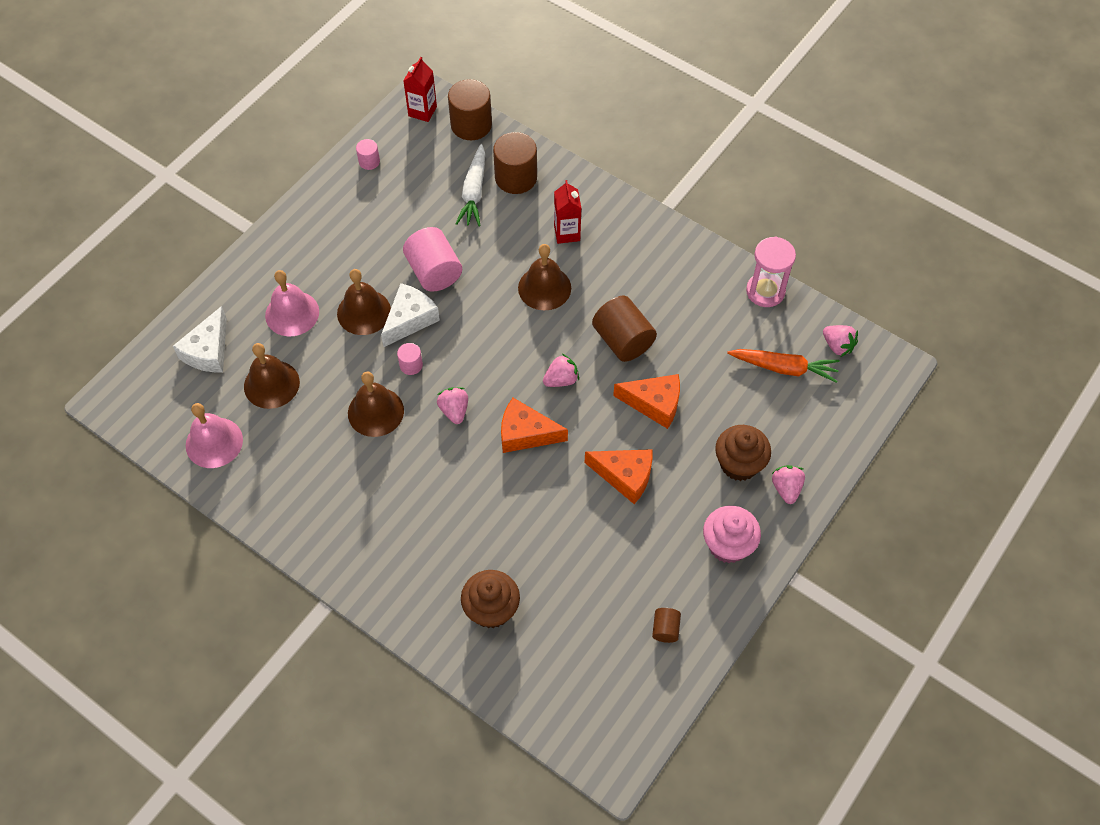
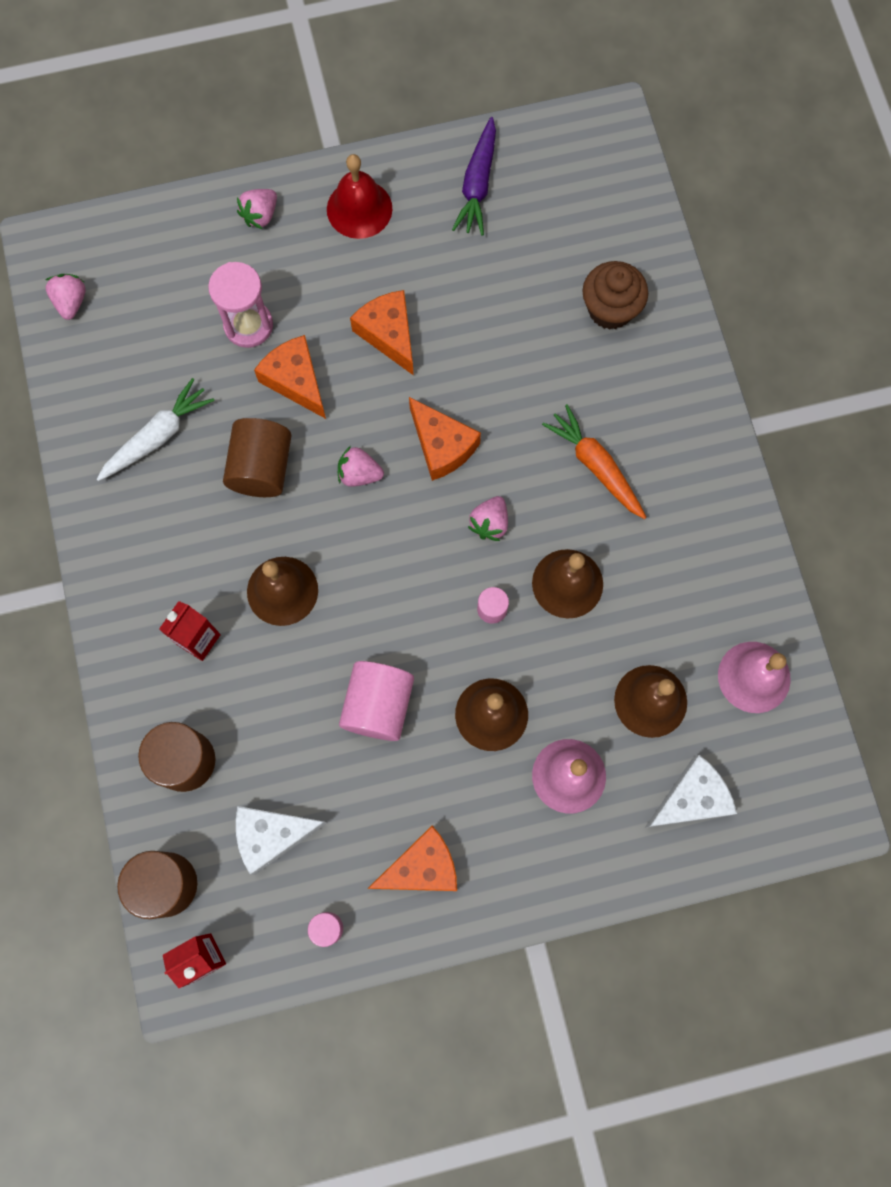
camera: 140 degrees left, 15 degrees up
white cheese [381,283,440,347] -> white cheese moved to [236,806,327,875]
white carrot [455,144,485,226] -> white carrot moved to [97,378,215,481]
brown cylinder [652,608,681,643] -> purple carrot [452,117,496,236]
pink cupcake [703,506,761,563] -> red bell [327,154,392,239]
brown cupcake [715,425,771,481] -> none
orange carrot [727,349,840,383] -> orange carrot moved to [542,404,646,519]
pink hourglass [746,237,796,307] -> pink hourglass moved to [208,262,273,348]
none -> orange cheese [368,825,457,891]

